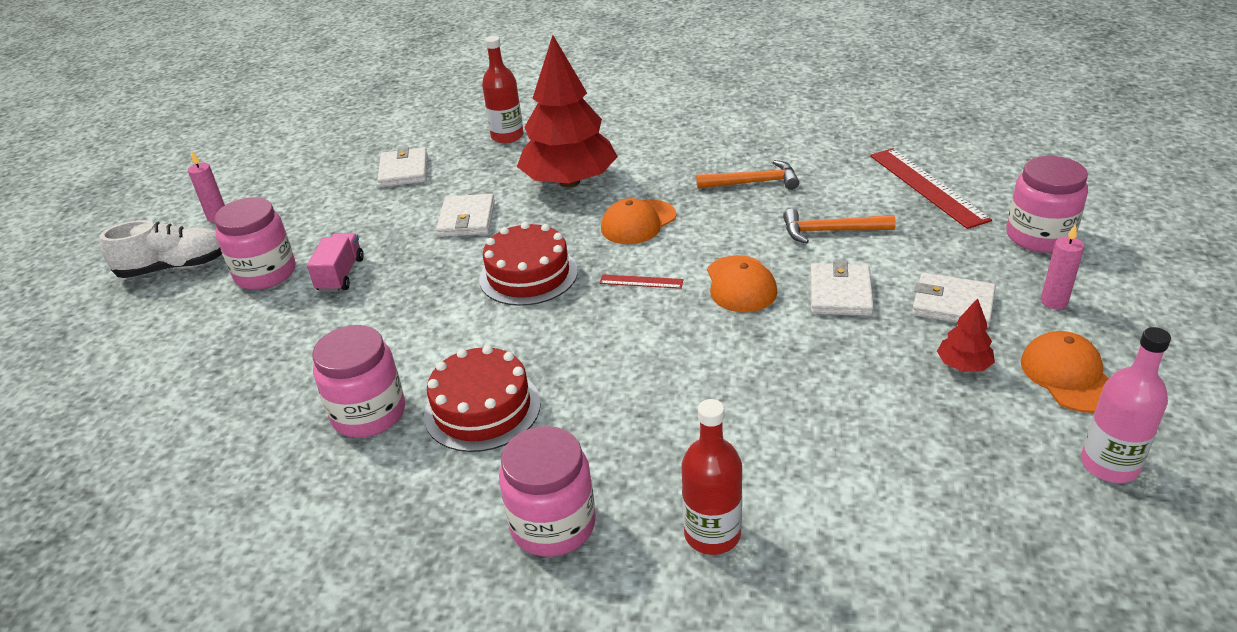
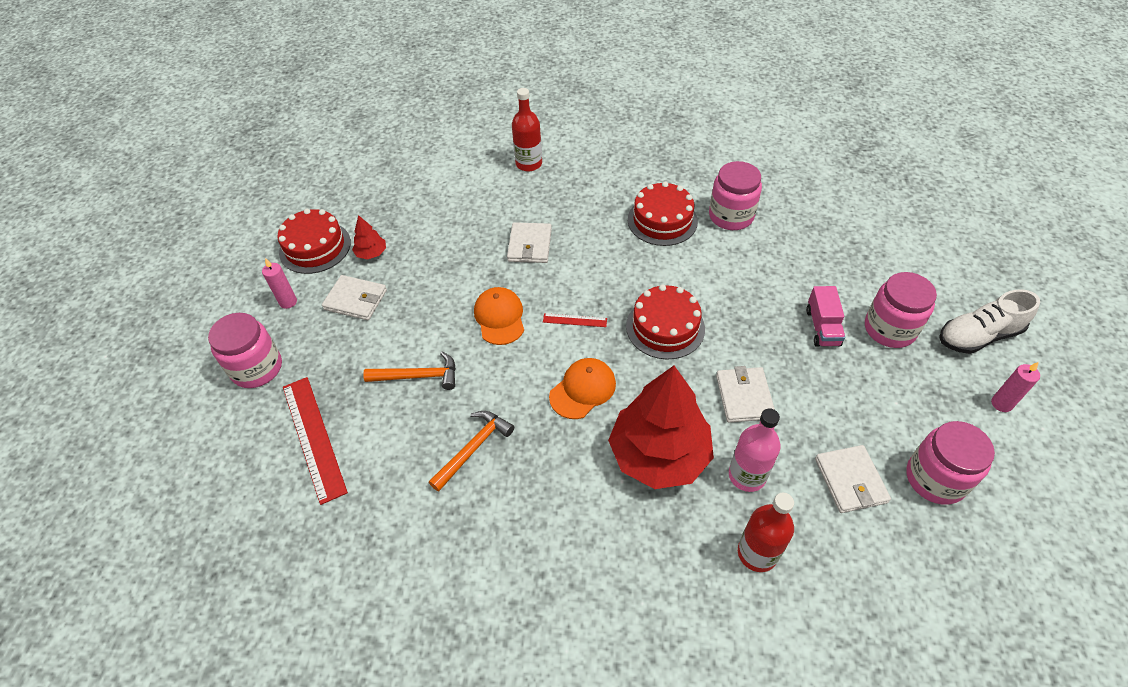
camera: 175 degrees right, 15 degrees up
pink jar [499,426,596,557] -> pink jar moved to [906,421,995,505]
orange hammer [696,160,799,190] -> orange hammer turned 135 degrees clockwise [429,411,514,492]
white wallet [810,260,874,316] -> white wallet moved to [507,222,552,263]
orange cap [1021,331,1109,413] -> red cake [278,209,351,274]
pink bottle [1081,327,1171,483] -> pink bottle moved to [729,408,781,492]

